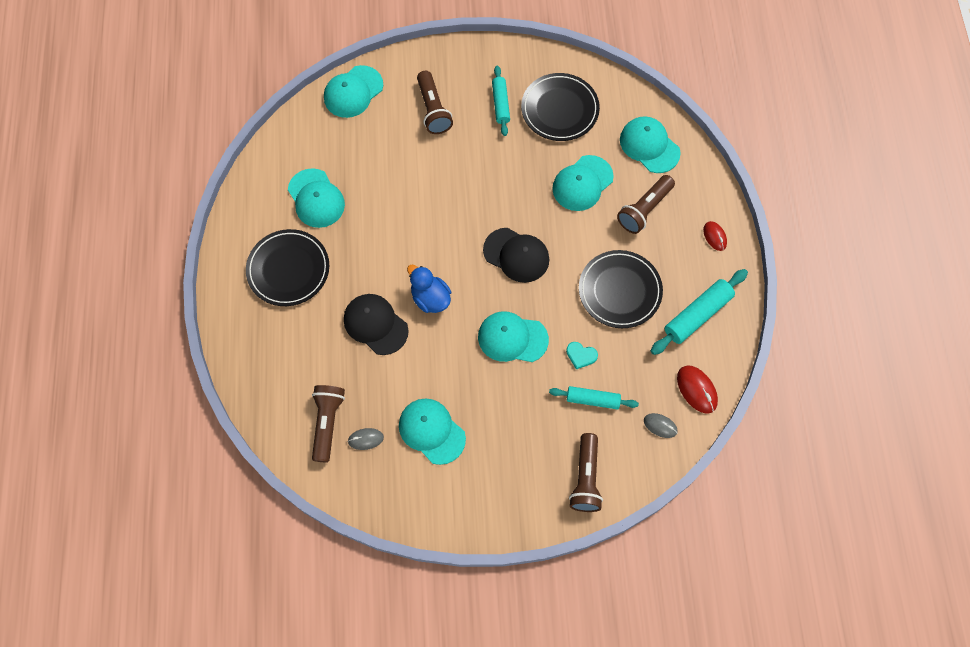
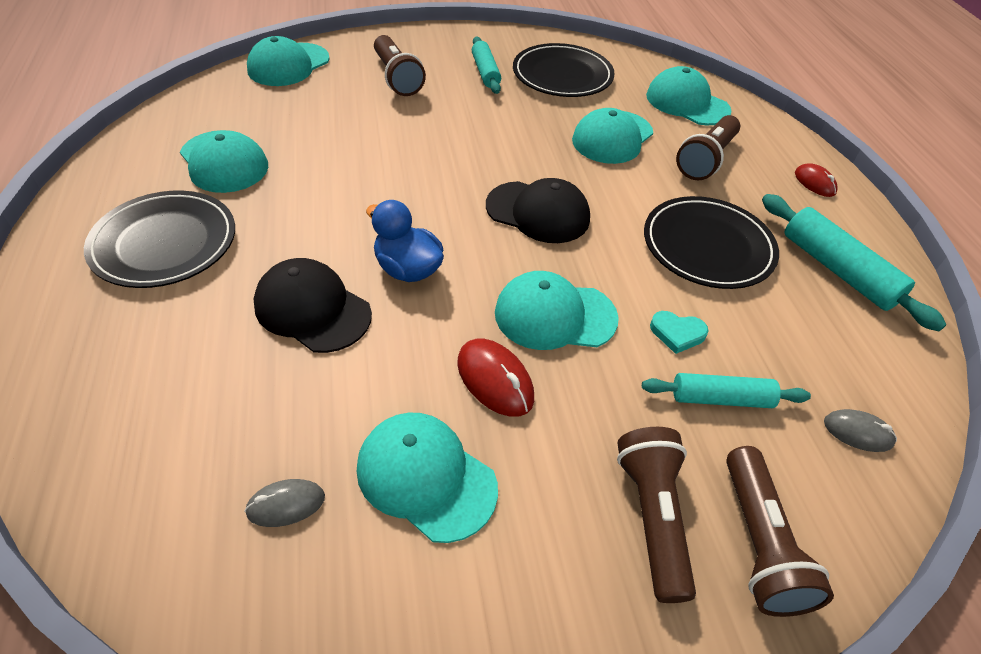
camera: 10 degrees left, 20 degrees down
brown flashlight [312,385,345,462] -> brown flashlight moved to [617,427,696,603]
turquoise rolling pin [651,269,748,355] -> turquoise rolling pin turned 75 degrees counterclockwise [762,194,947,331]
red mouse [677,365,718,414] -> red mouse moved to [457,339,534,417]

